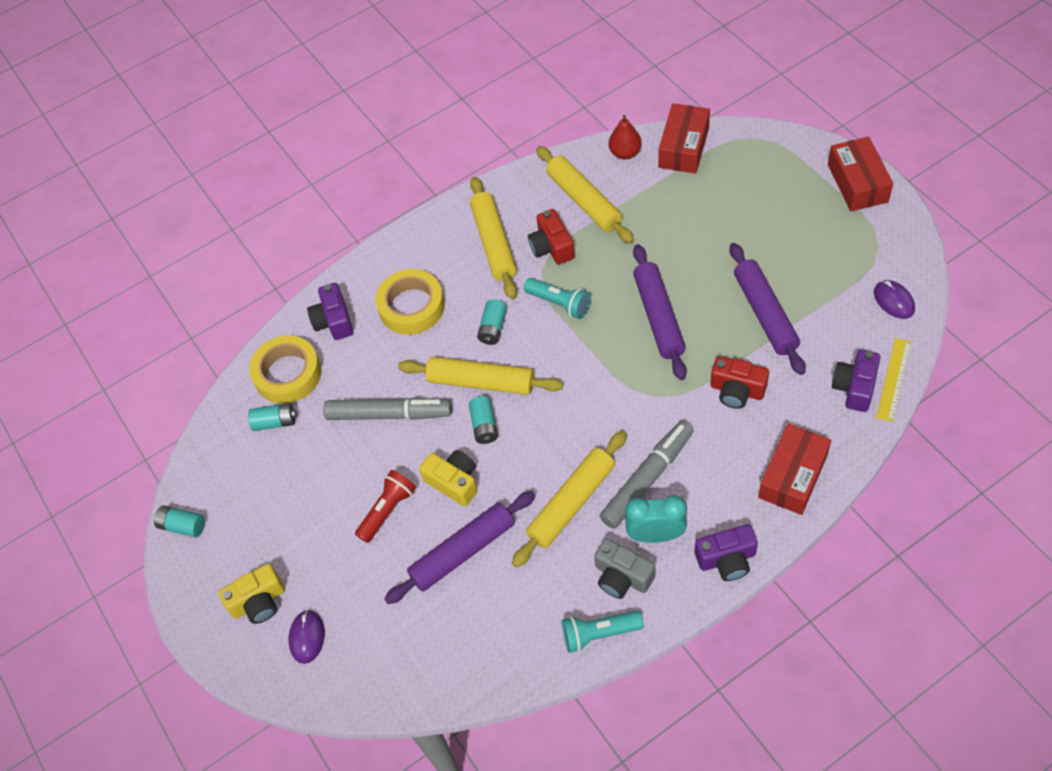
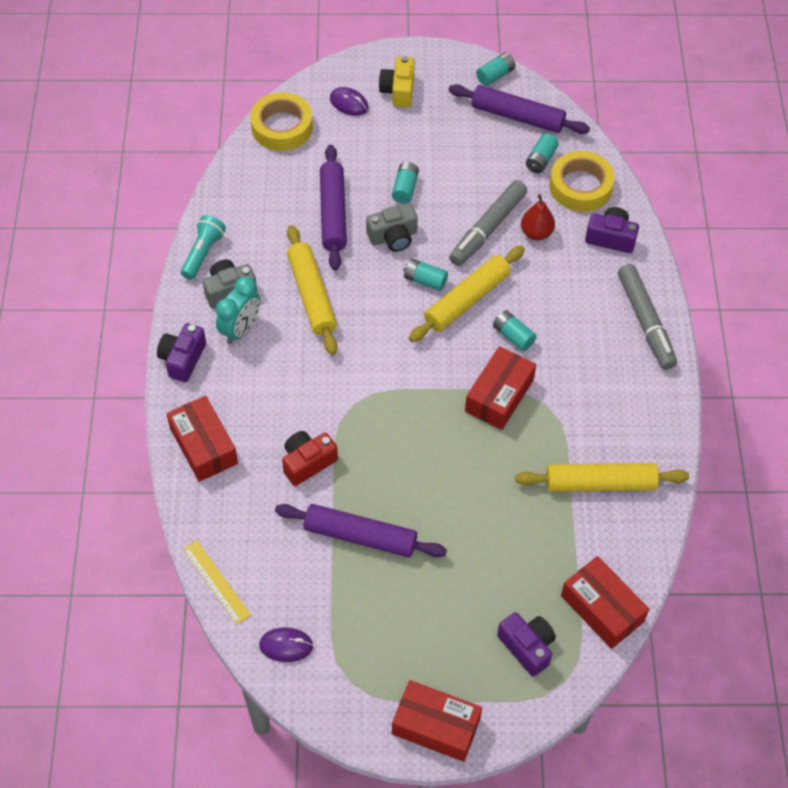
camera: 115 degrees right, 0 degrees up
red flashlight [355,470,416,543] -> turquoise battery [392,162,419,203]
yellow tape [376,269,445,335] -> yellow tape moved to [250,92,313,151]
yellow camera [419,450,477,506] -> grey camera [366,204,418,252]
yellow rolling pin [470,177,517,299] -> none
turquoise flashlight [524,278,591,319] -> red box [465,346,536,430]
red camera [528,209,575,265] -> none
grey marker [600,420,694,529] -> grey marker moved to [618,264,677,370]
red pear [608,115,642,159] -> red pear moved to [521,194,555,240]
purple rolling pin [633,244,687,380] -> purple rolling pin moved to [449,84,590,134]
purple camera [832,350,880,412] -> purple camera moved to [497,612,556,677]

